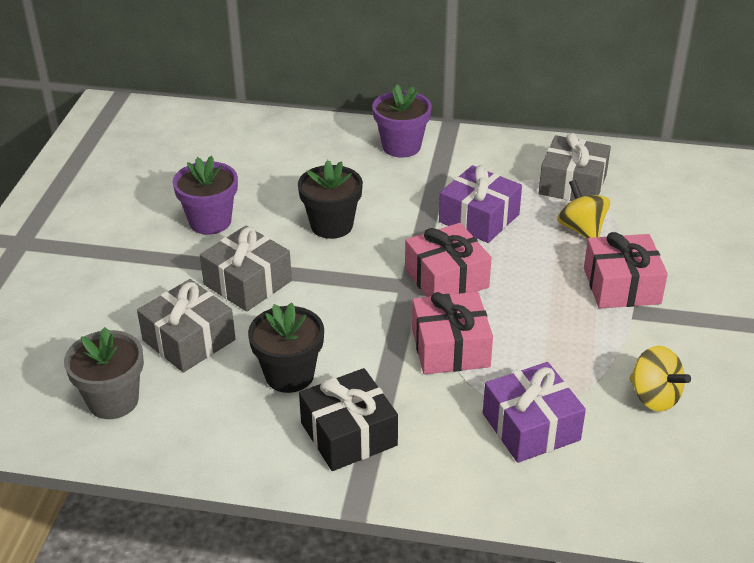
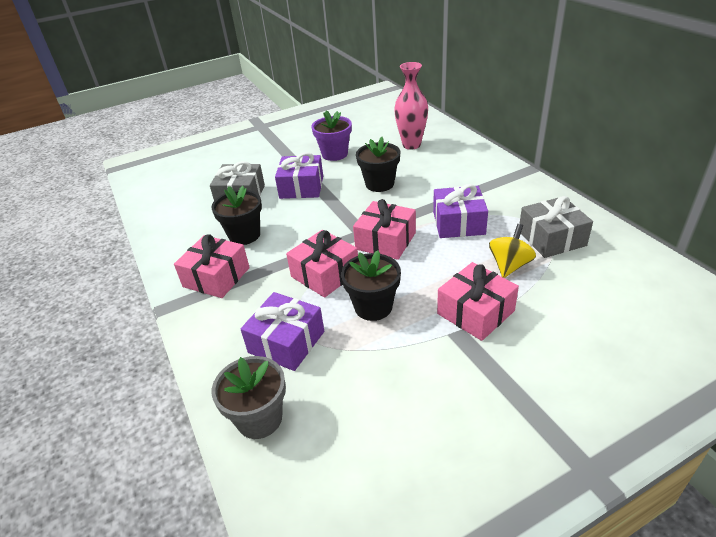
camera: 55 degrees right, 0 degrees up
grey flower pot [64,327,144,419] -> grey flower pot moved to [212,356,286,439]
grey gift [200,226,292,312] -> purple gift [275,152,323,199]
black gift [299,368,398,471] -> pink gift [174,234,250,298]
purple flower pot [372,84,432,158] -> none
yellow spinning top [629,346,691,412] -> none
none -> black flower pot [341,250,401,321]
none -> pink vase [394,62,428,150]

